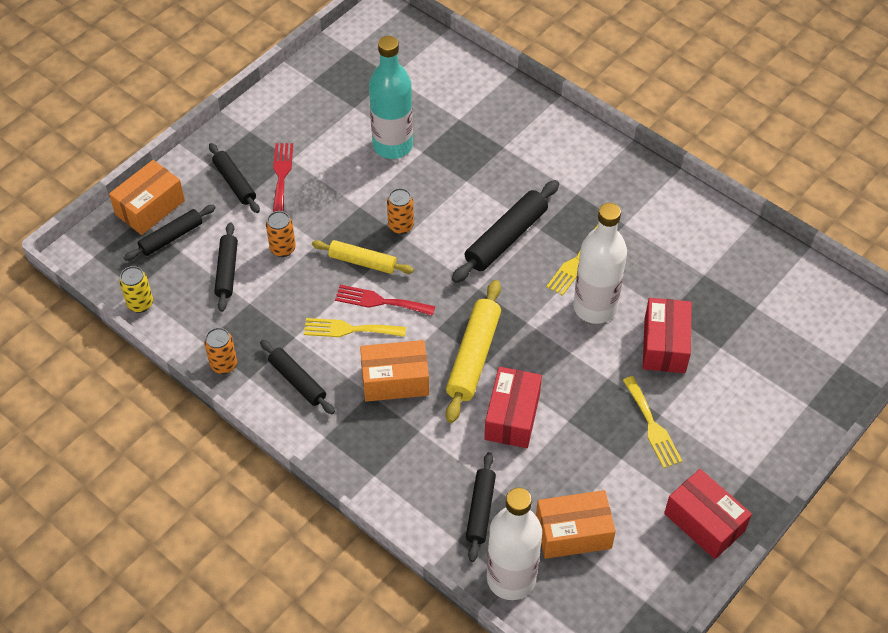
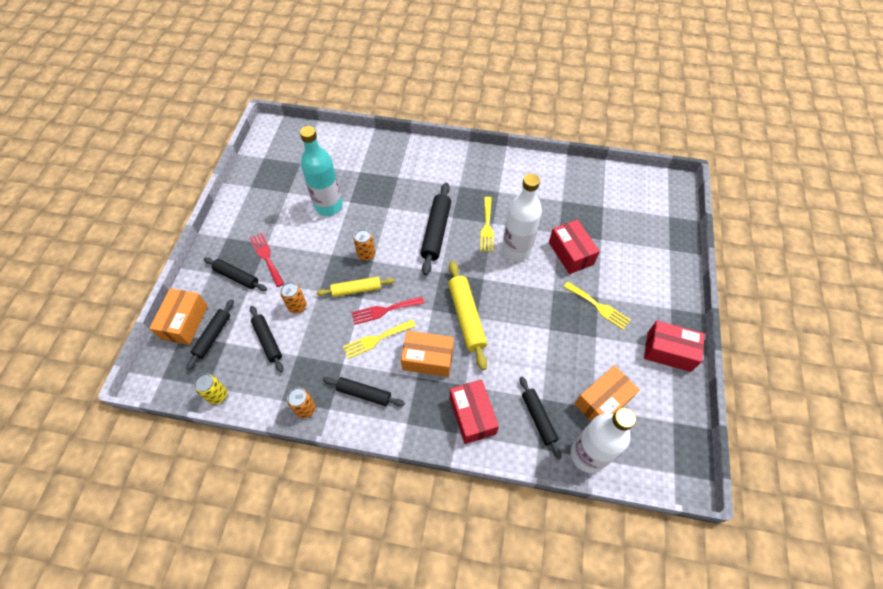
camera: 30 degrees left, 5 degrees up
orange box [360,340,429,402] -> orange box turned 45 degrees clockwise [401,331,454,377]
red box [484,367,542,448] -> red box moved to [450,379,499,444]

